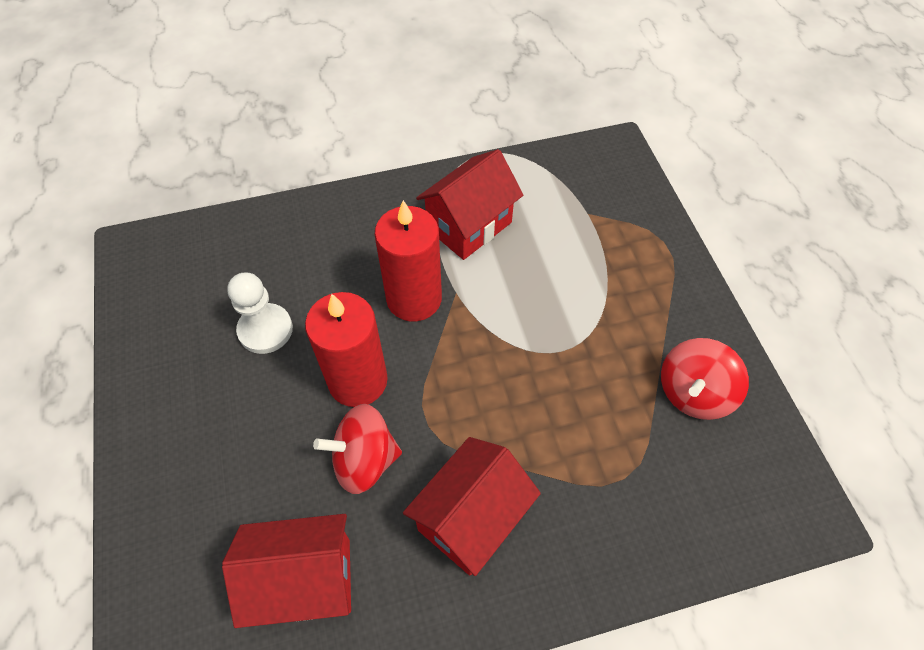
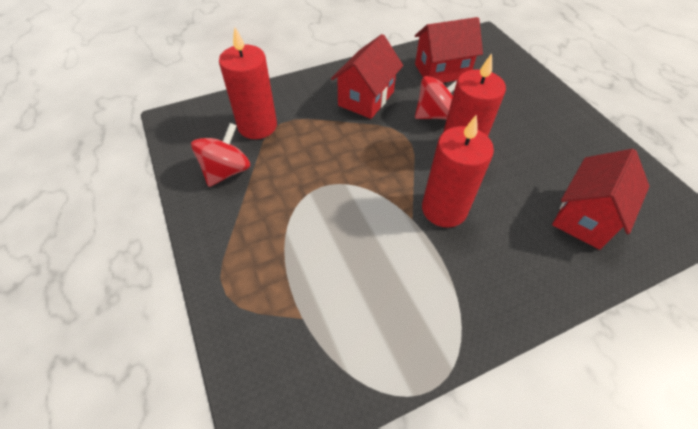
camera: 170 degrees right, 5 degrees down
white pawn [227,273,293,354] -> none
red house [416,149,523,260] -> red house moved to [552,149,649,250]
none -> red candle [219,27,277,139]

